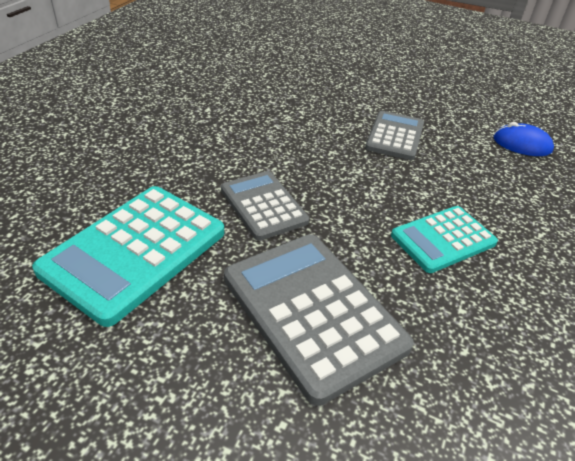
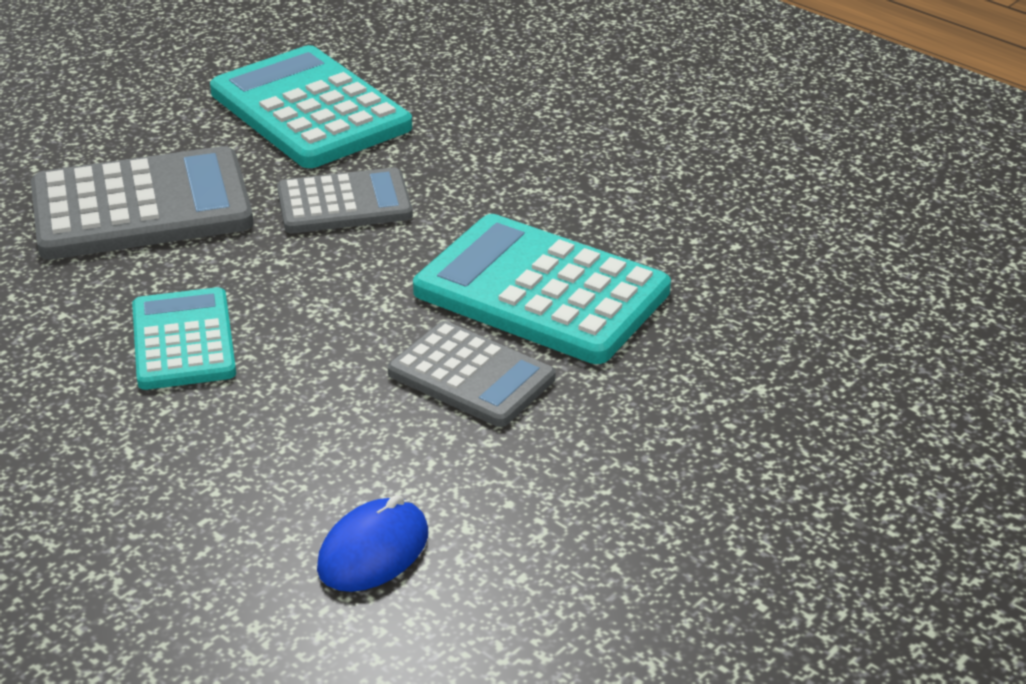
camera: 110 degrees right, 5 degrees down
none -> turquoise calculator [413,214,671,364]

